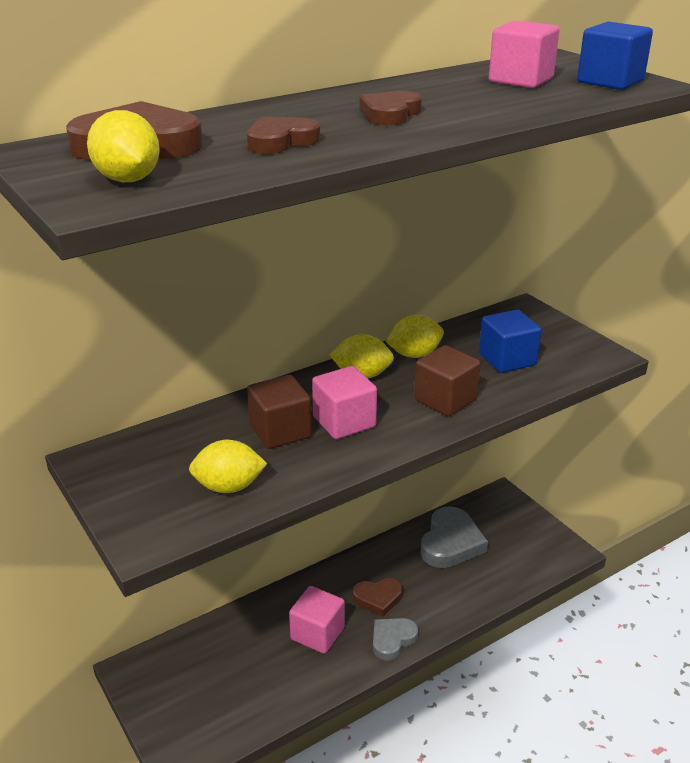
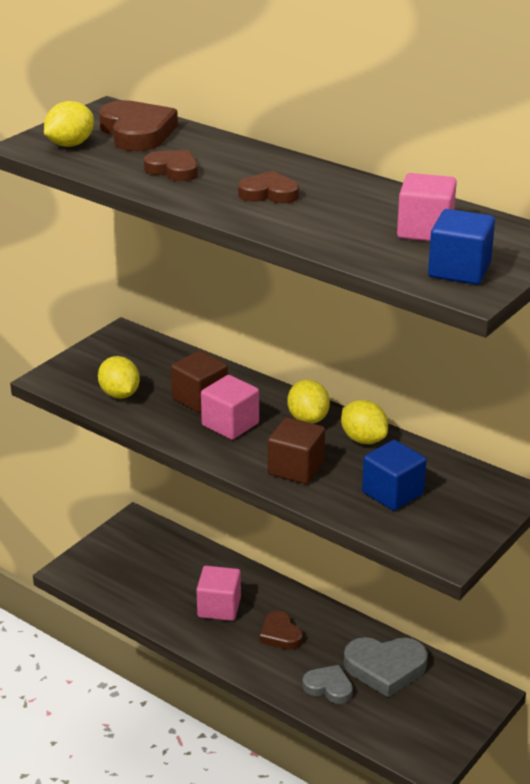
camera: 70 degrees right, 0 degrees up
grey heart [373,618,418,661] -> grey heart moved to [302,665,353,704]

